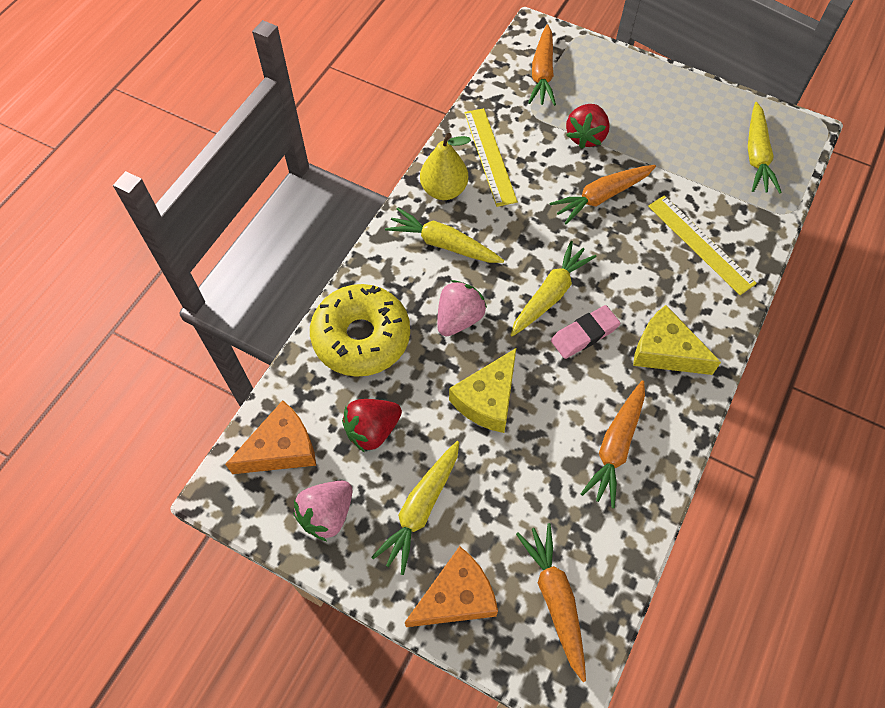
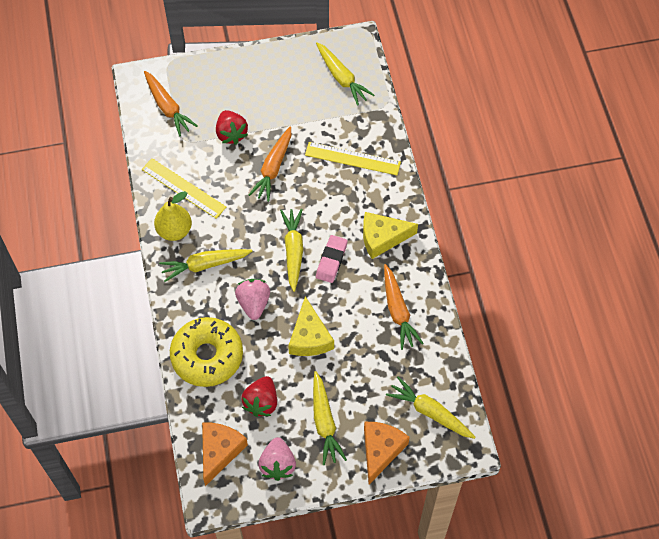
camera: 40 degrees left, 0 degrees up
orange carrot [516,523,586,682] -> yellow carrot [386,376,475,439]

